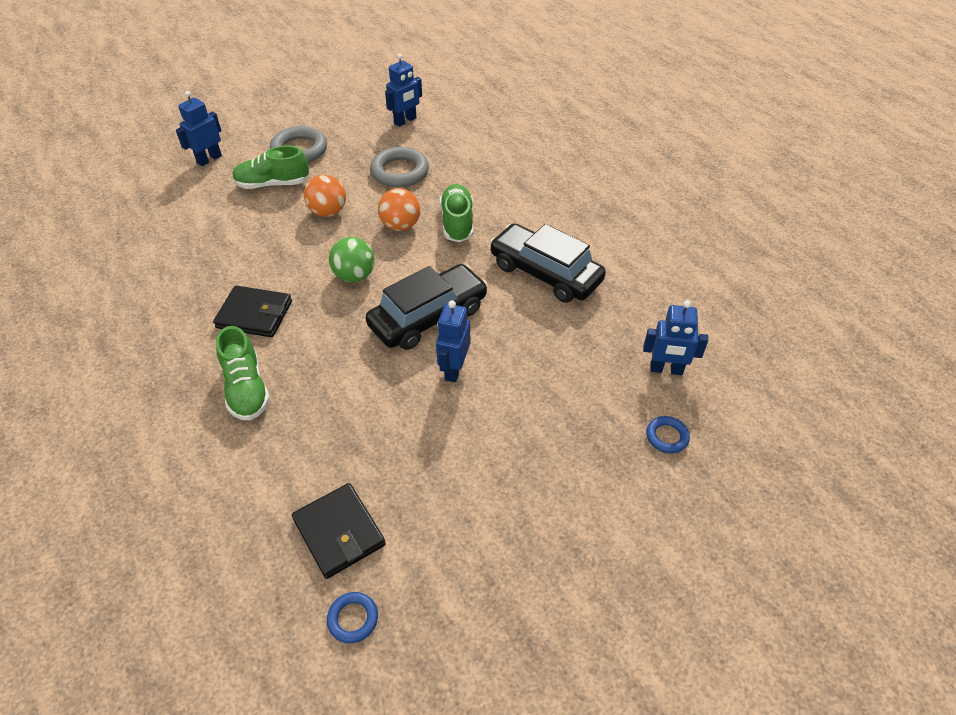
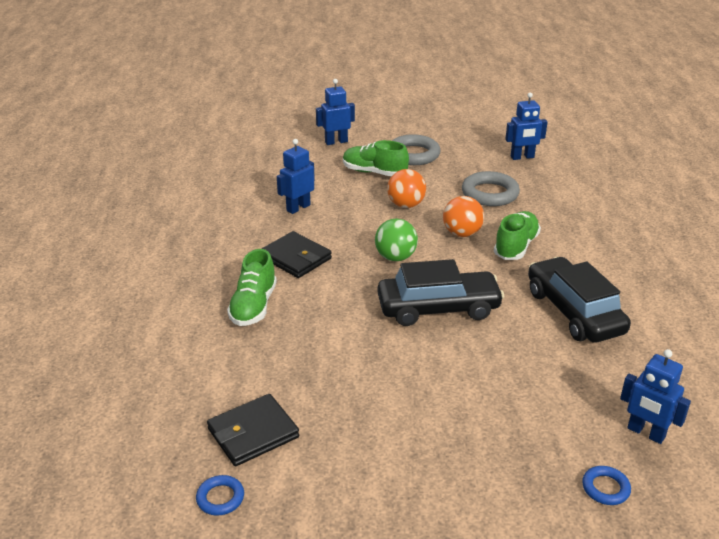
camera: 30 degrees right, 15 degrees down
black wallet [292,483,386,579] -> black wallet turned 60 degrees clockwise [207,394,299,466]
blue robot [436,301,470,382] -> blue robot moved to [277,139,315,214]

